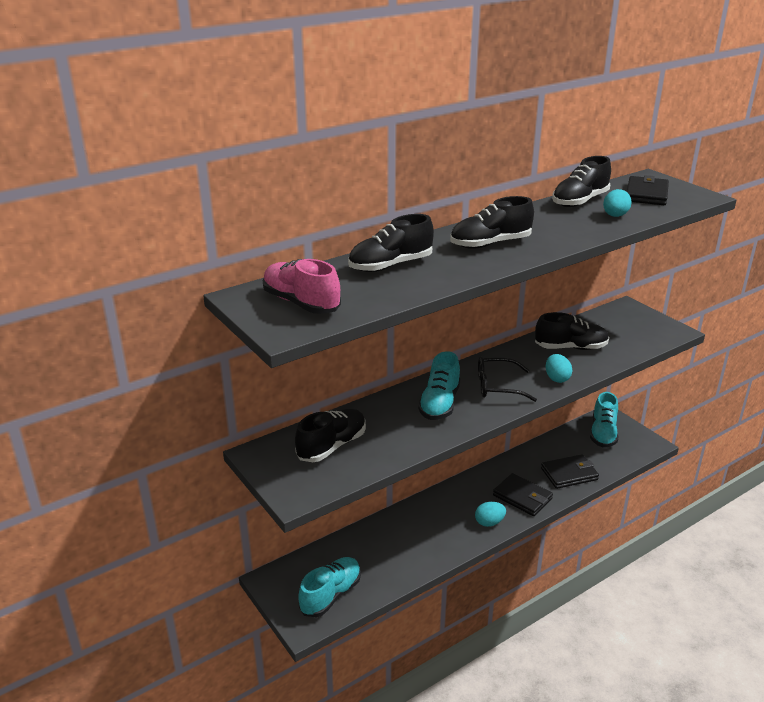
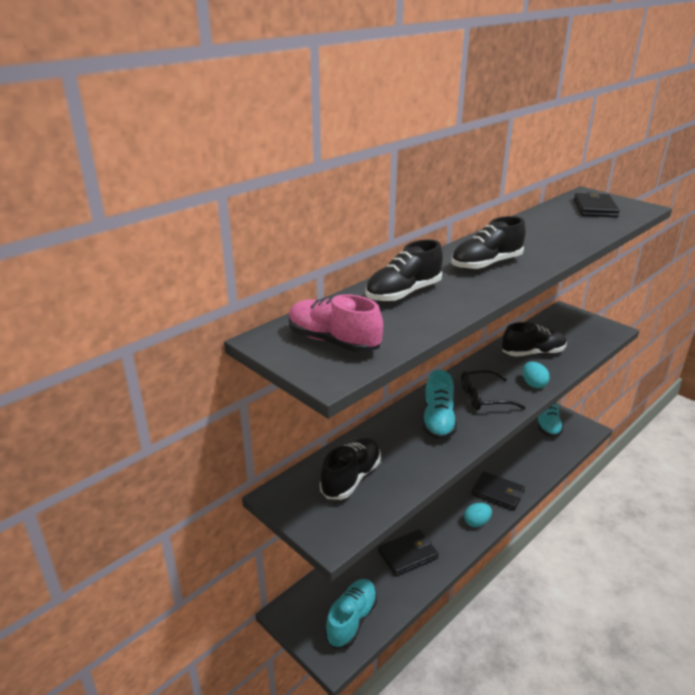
camera: 10 degrees left, 0 degrees up
black wallet [541,454,599,489] -> black wallet moved to [378,530,439,576]
black shoe [552,156,611,207] -> none
turquoise egg [603,189,632,217] -> none

